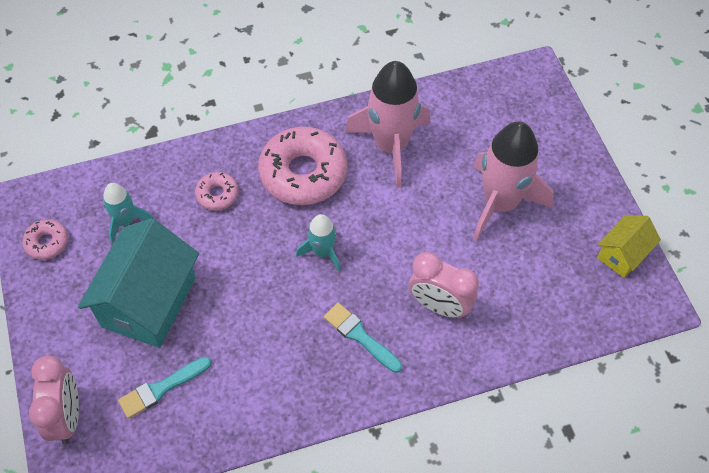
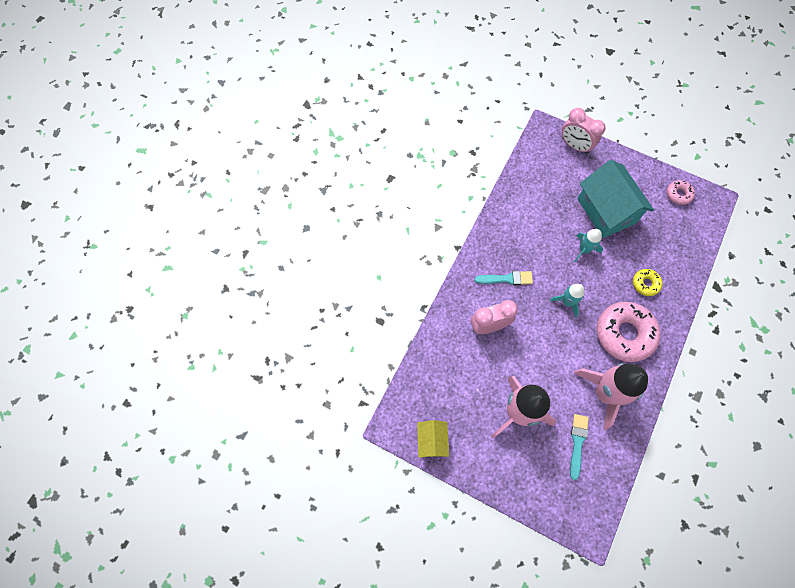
camera: 135 degrees right, 10 degrees up
turquoise rocket [103,183,153,243] -> turquoise rocket moved to [574,229,603,262]
turquoise brush [118,357,211,419] -> turquoise brush moved to [570,414,589,480]
pink donut [195,172,238,211] -> yellow donut [633,269,663,296]

